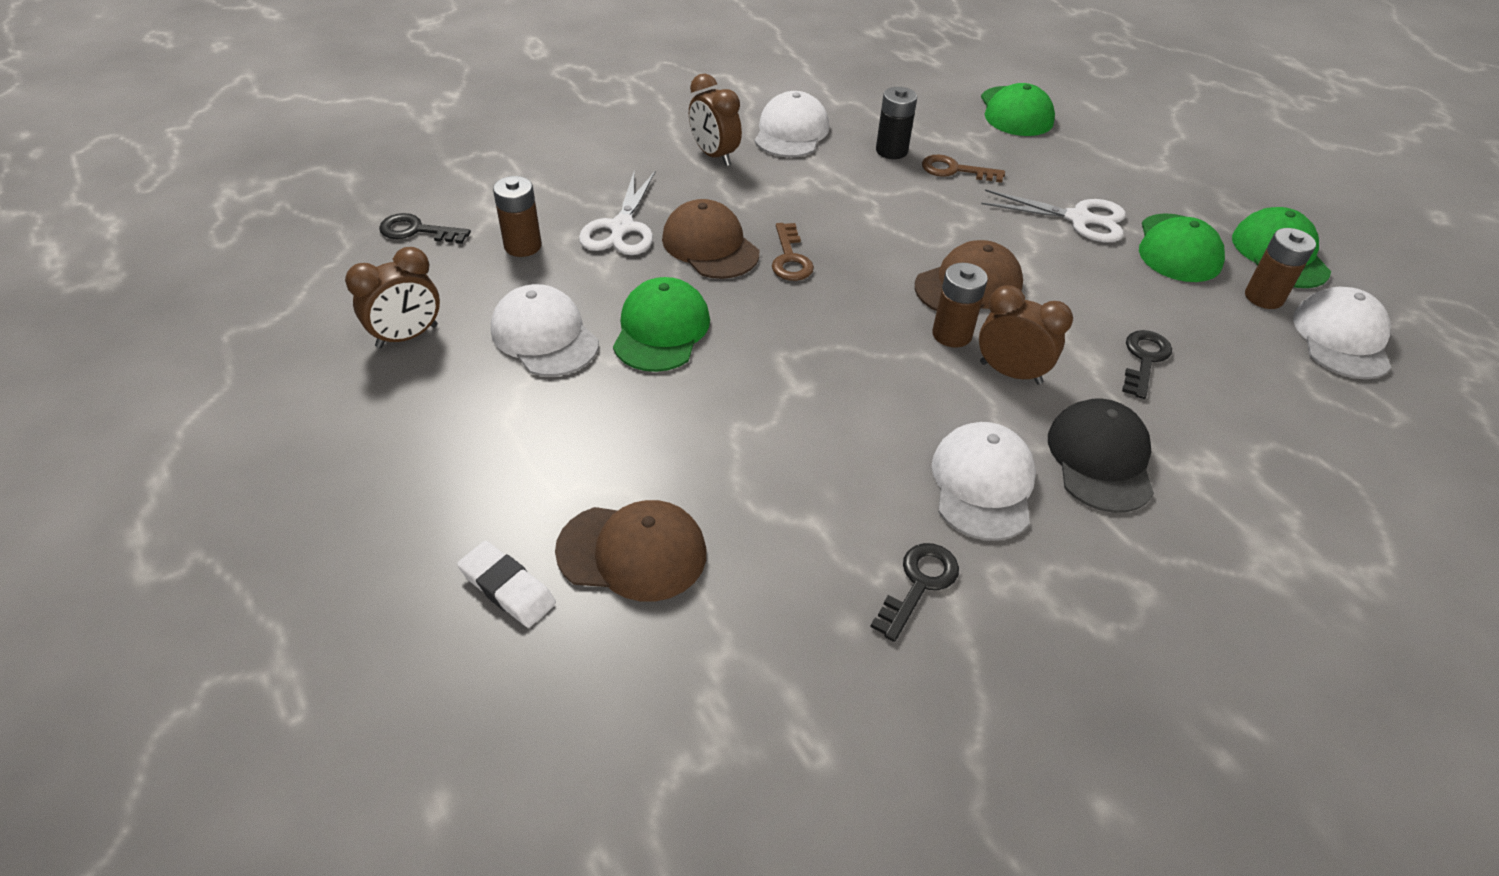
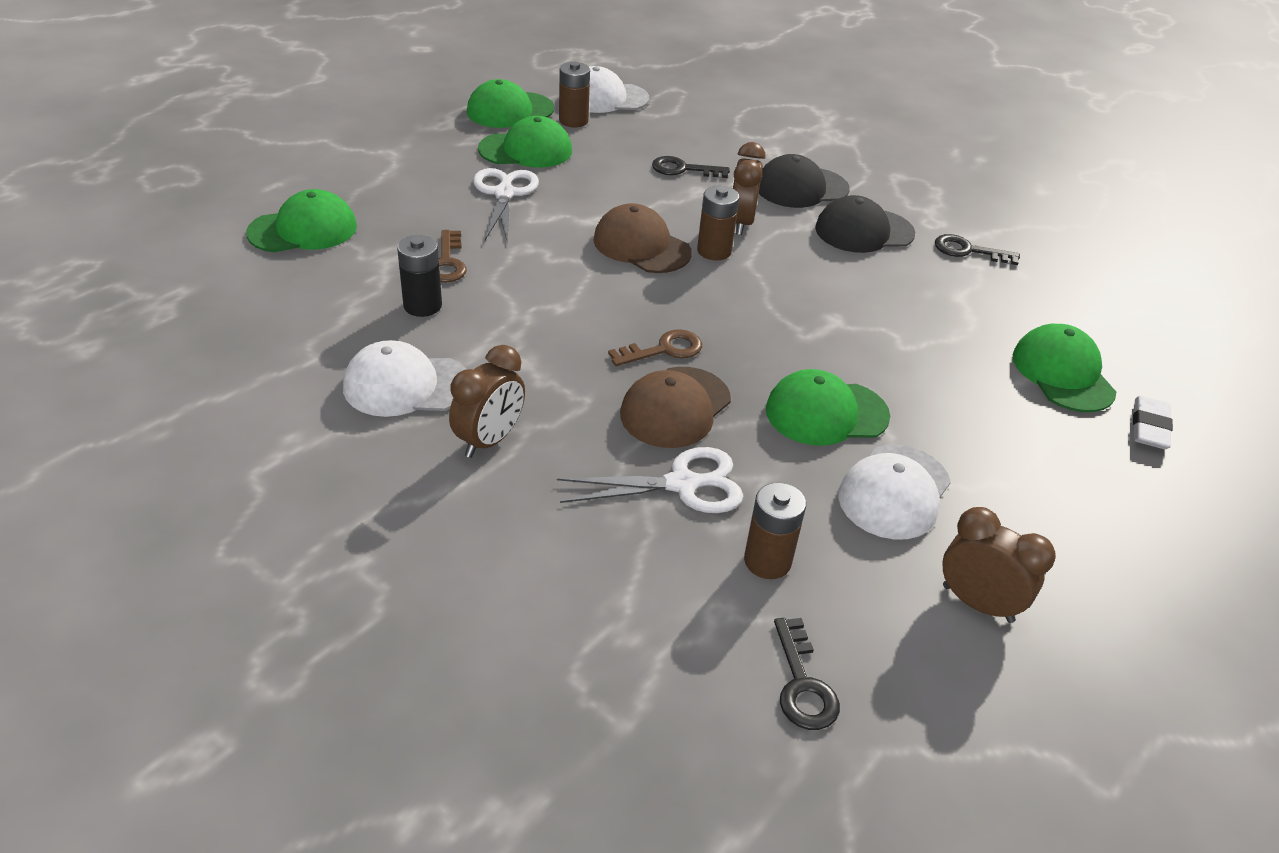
camera: 110 degrees left, 5 degrees down
brown cap [555,500,706,602] -> green cap [1013,324,1116,412]
white cap [931,422,1036,541] -> black cap [815,195,915,253]

